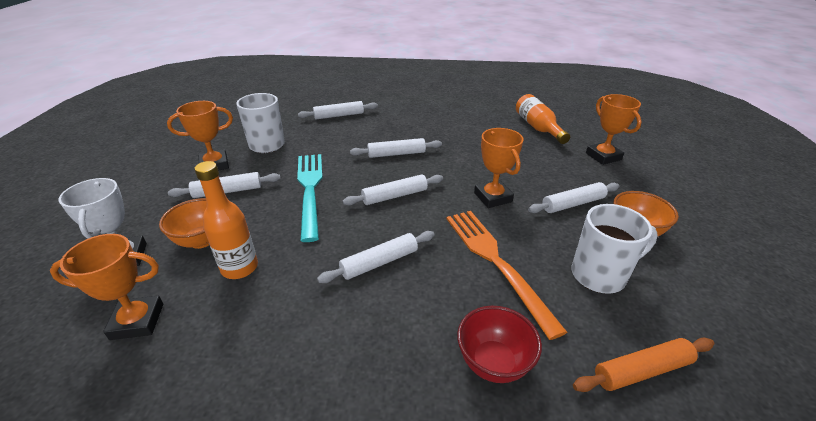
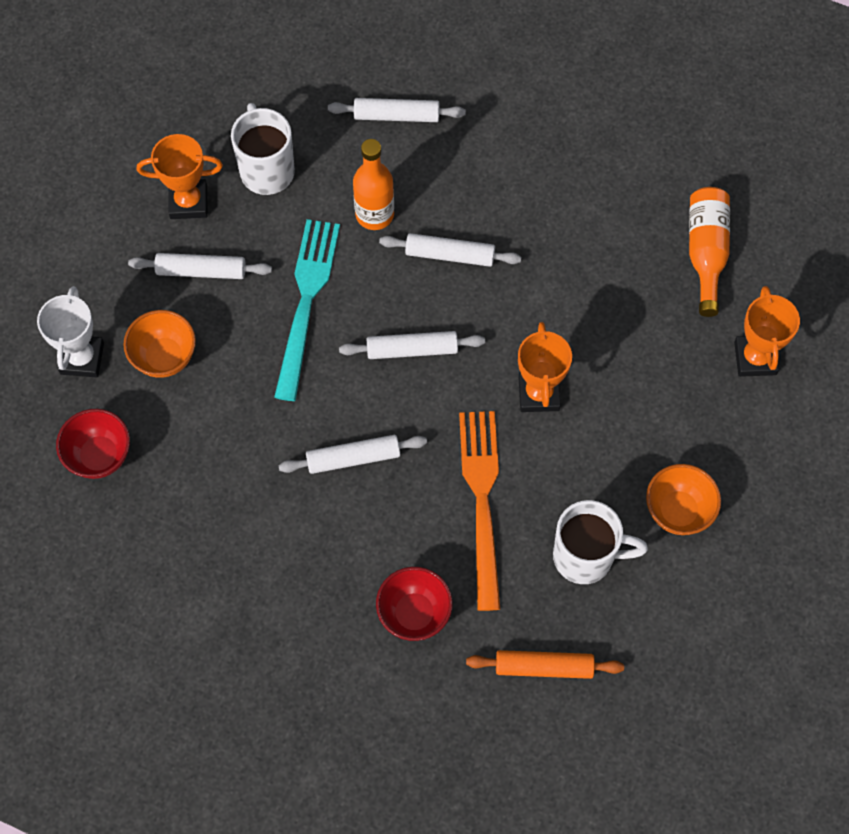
camera: 20 degrees right, 30 degrees up
orange trophy [50,234,163,340] -> red bowl [56,409,130,479]
orange bottle [194,161,258,279] -> orange bottle moved to [353,139,394,230]
white rolling pin [528,182,619,213] -> none

